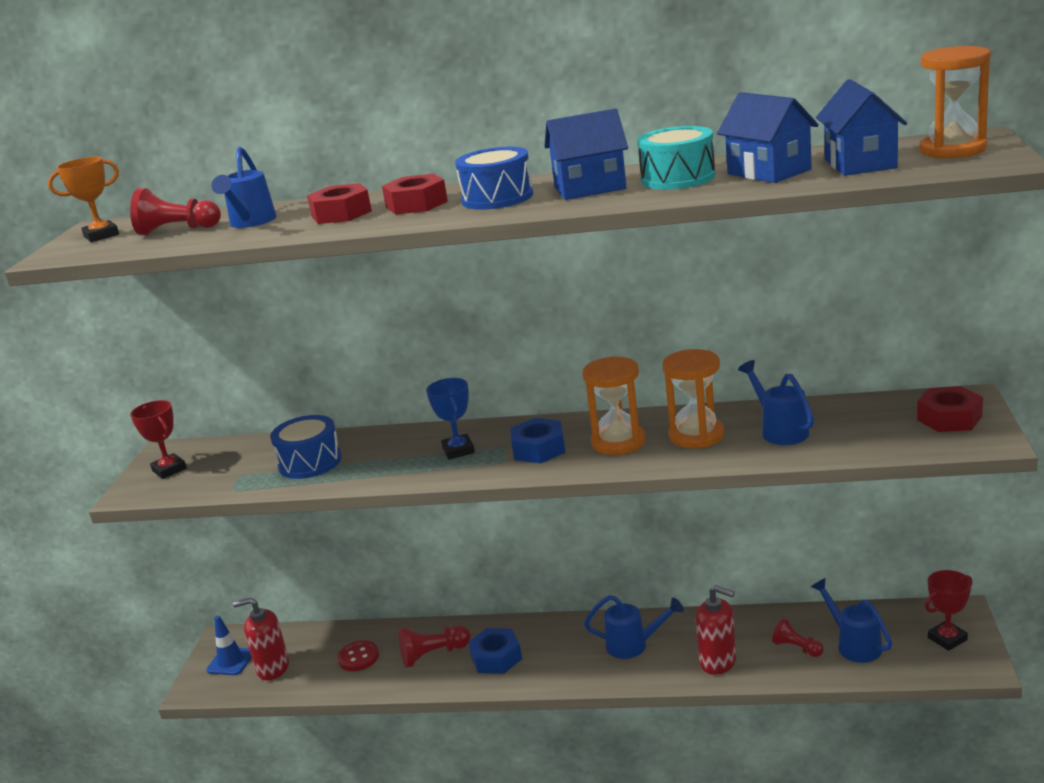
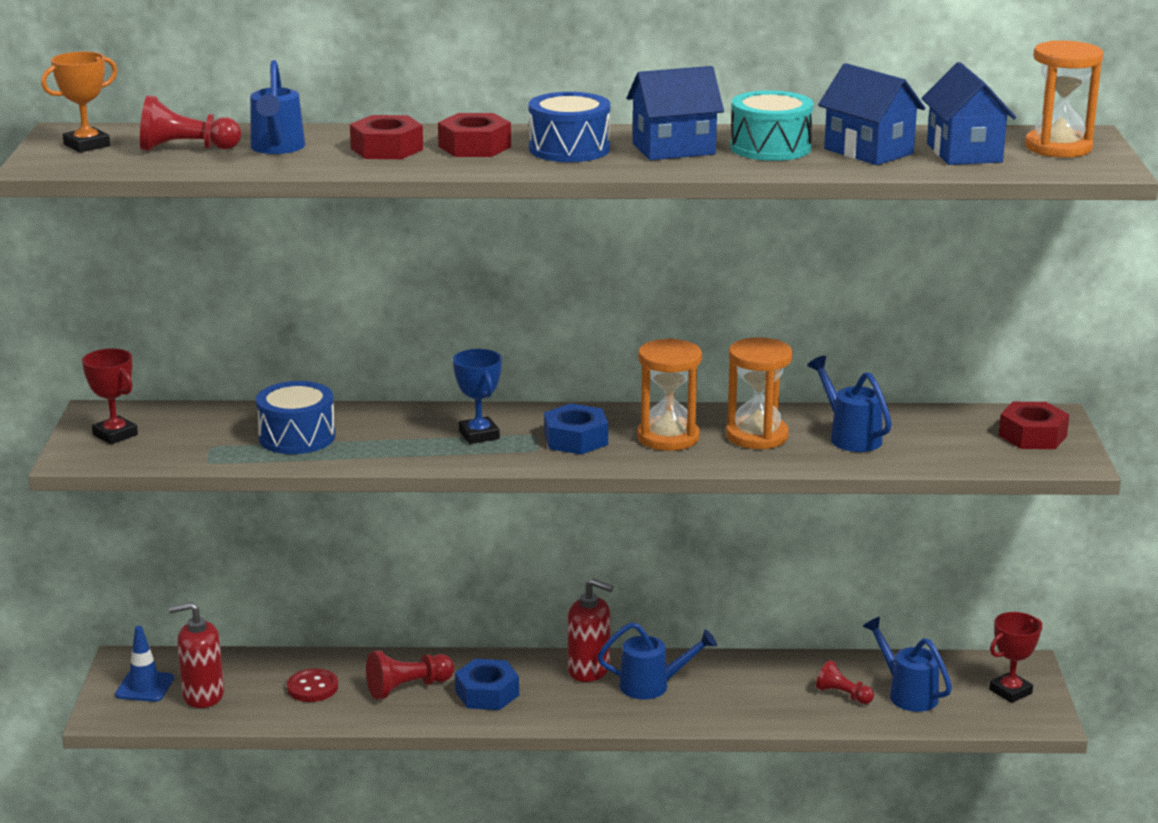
camera: 10 degrees left, 0 degrees up
red soap dispenser [695,585,736,675] -> red soap dispenser moved to [568,579,613,682]

